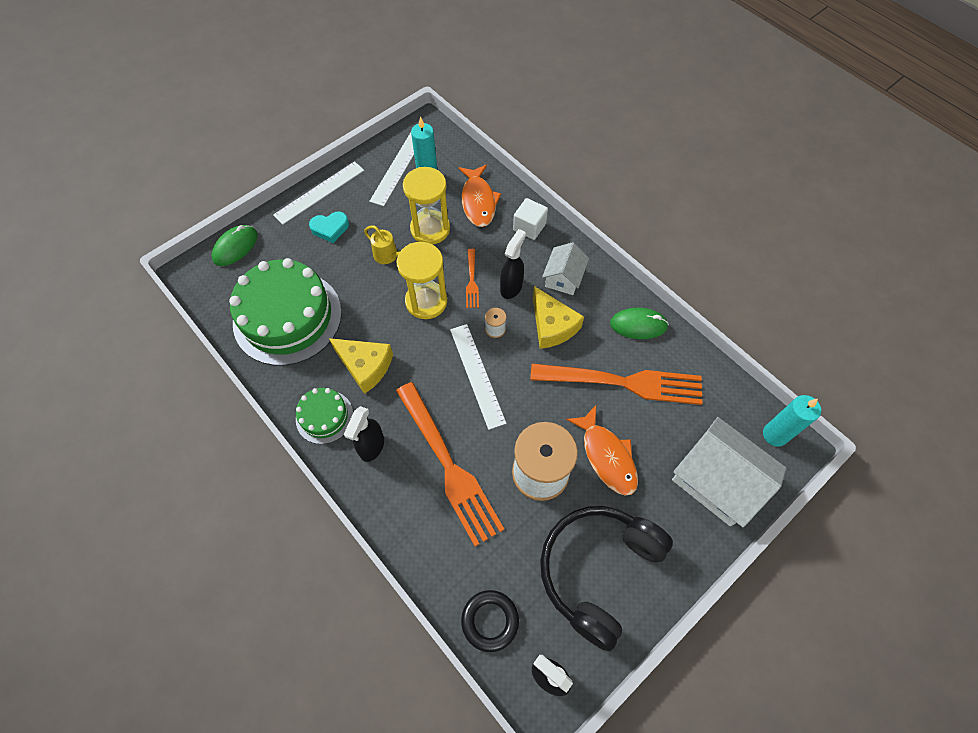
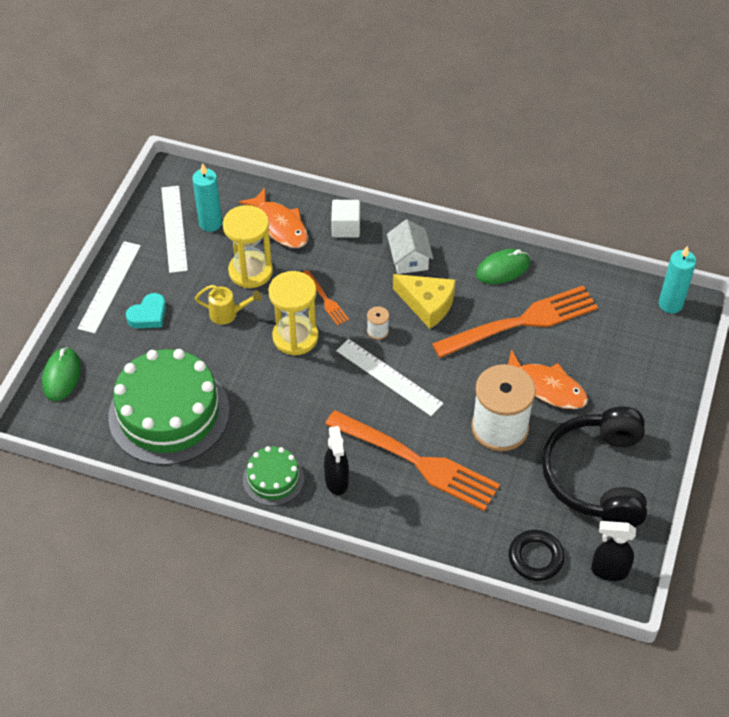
camera: 30 degrees left, 10 degrees down
yellow cheese [329,338,393,394] -> none
black spray bottle [500,229,526,299] -> none
white house [672,417,787,527] -> none

